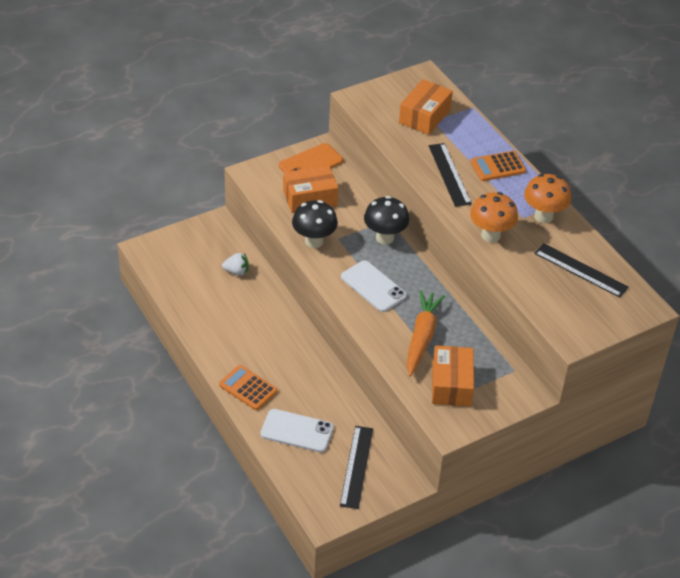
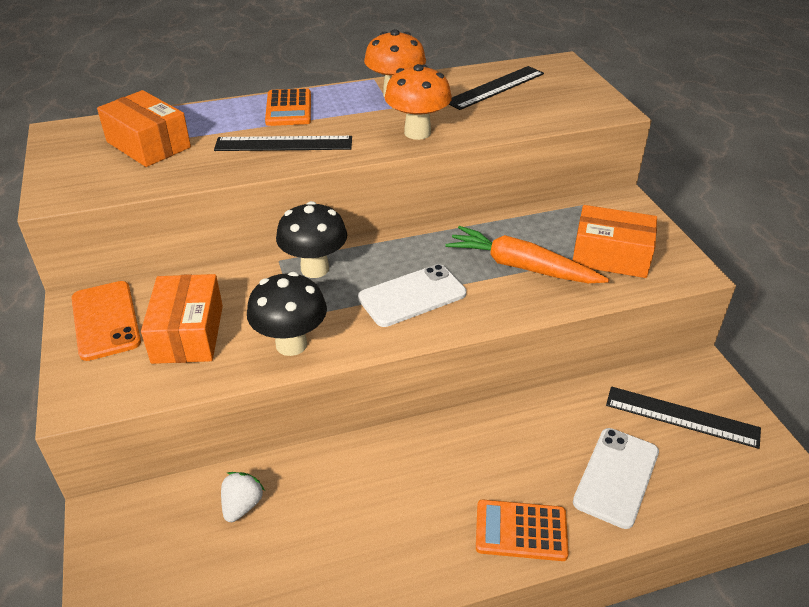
camera: 75 degrees left, 5 degrees down
orange calculator [219,365,277,410] -> orange calculator turned 45 degrees clockwise [476,500,569,561]

